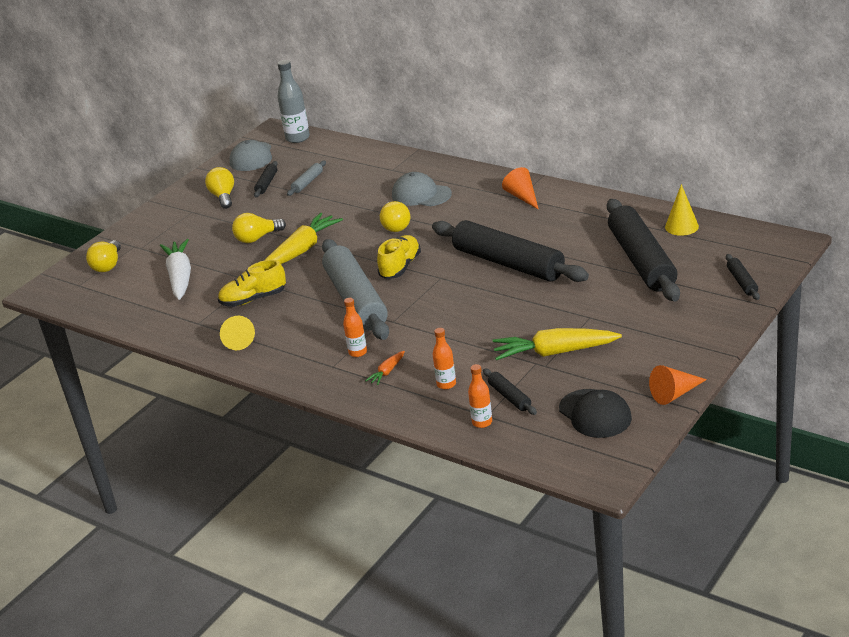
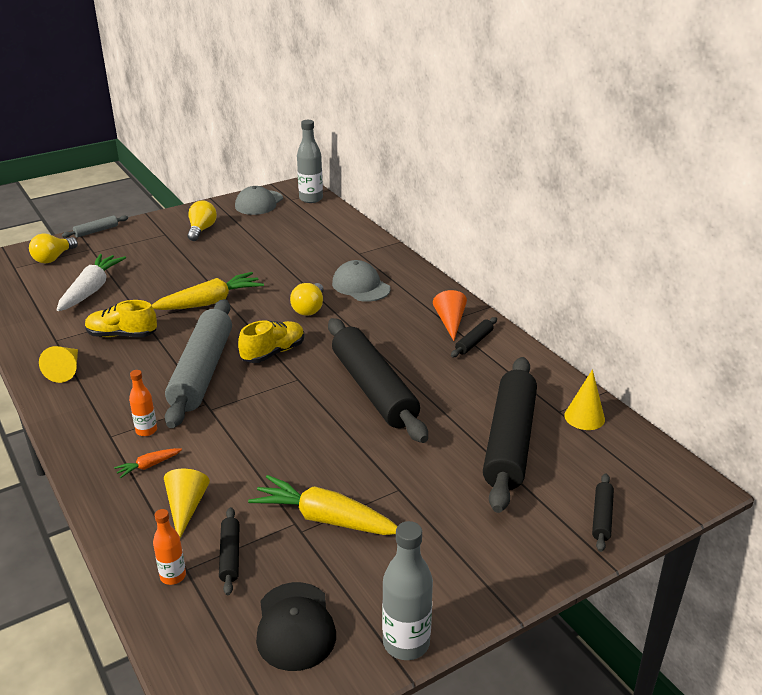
camera: 20 degrees right, 0 degrees up
yellow light bulb [232,213,286,243] -> none
black rolling pin [254,161,278,197] -> black rolling pin moved to [451,317,497,357]
grey rolling pin [287,161,326,196] -> grey rolling pin moved to [62,215,128,238]
orange bottle [432,328,456,389] -> yellow cone [164,469,210,538]
orange cone [649,365,707,405] -> grey bottle [382,521,433,660]

